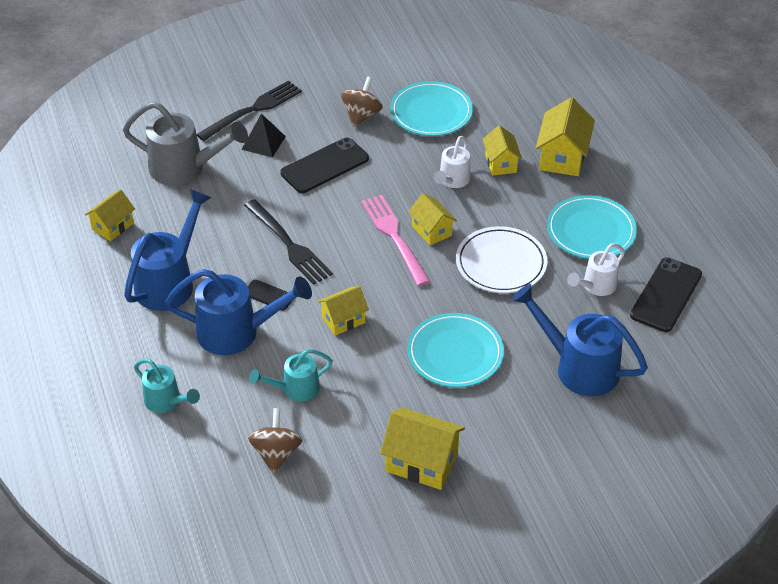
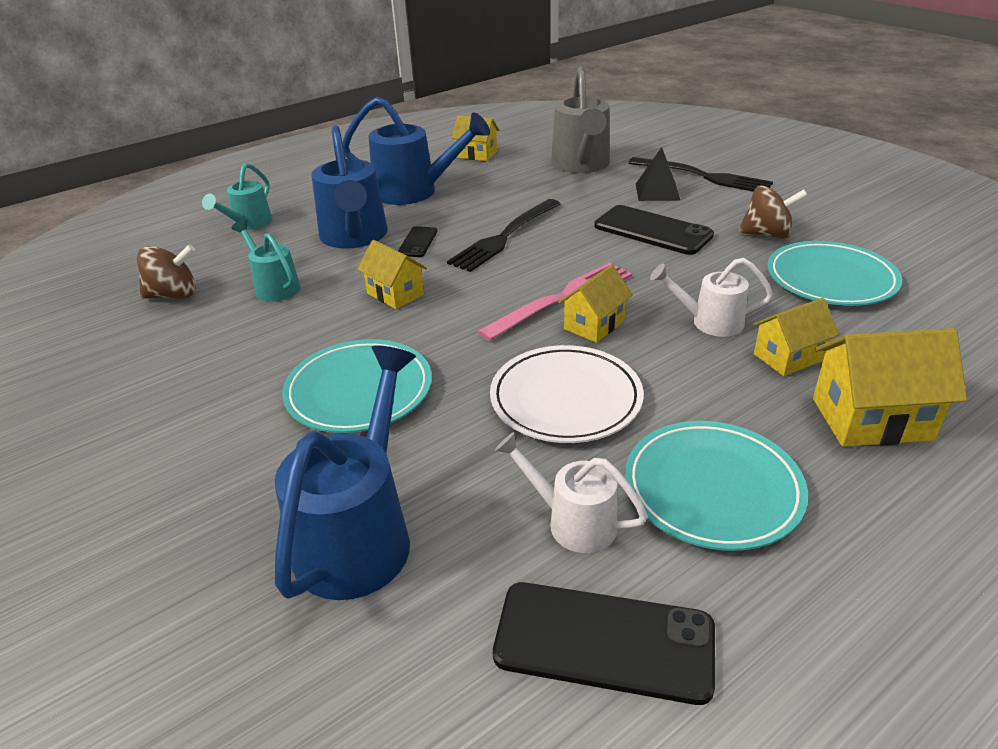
camera: 75 degrees right, 10 degrees down
yellow house [380,408,465,490] -> none

